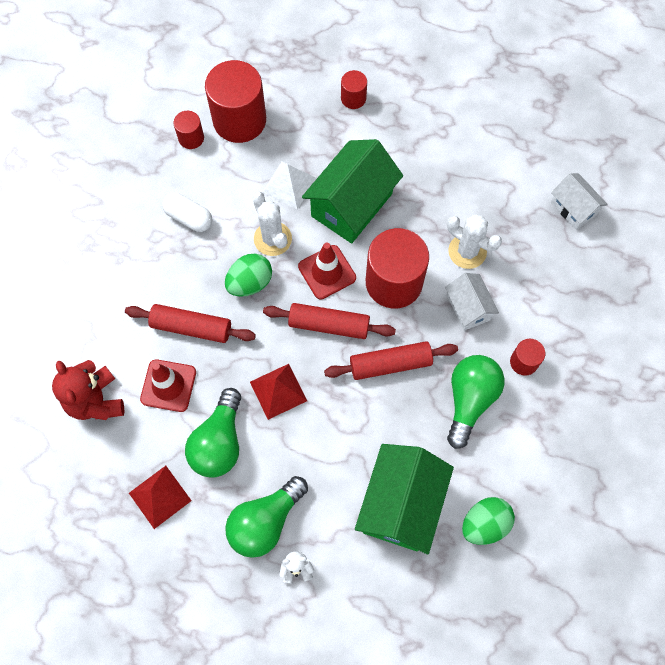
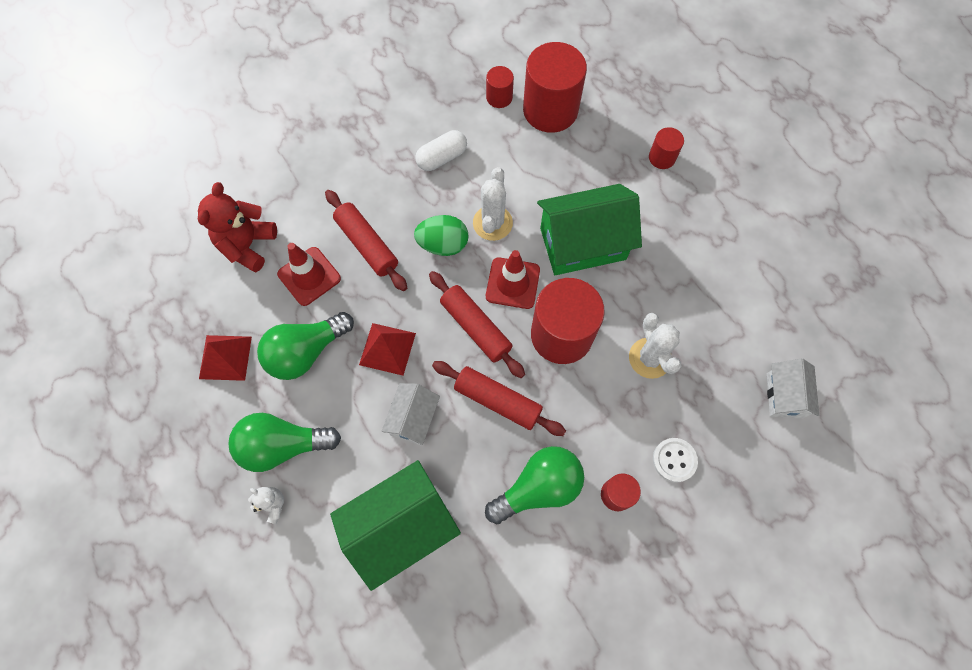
camera: 40 degrees right, 0 degrees up
white capsule [162,193,212,232] -> white capsule turned 75 degrees clockwise [415,130,467,171]
white pyramid [262,162,316,209] -> none
white house [445,273,499,331] -> white house moved to [382,383,440,445]
green egg [462,497,515,545] -> none
none -> white button [653,438,698,482]

